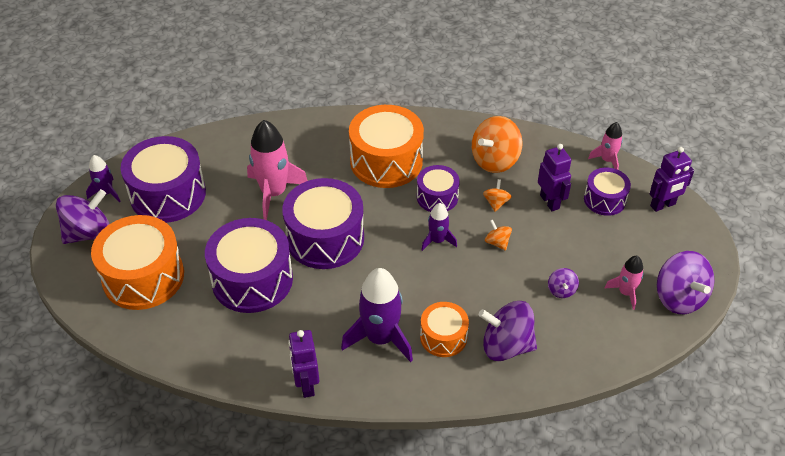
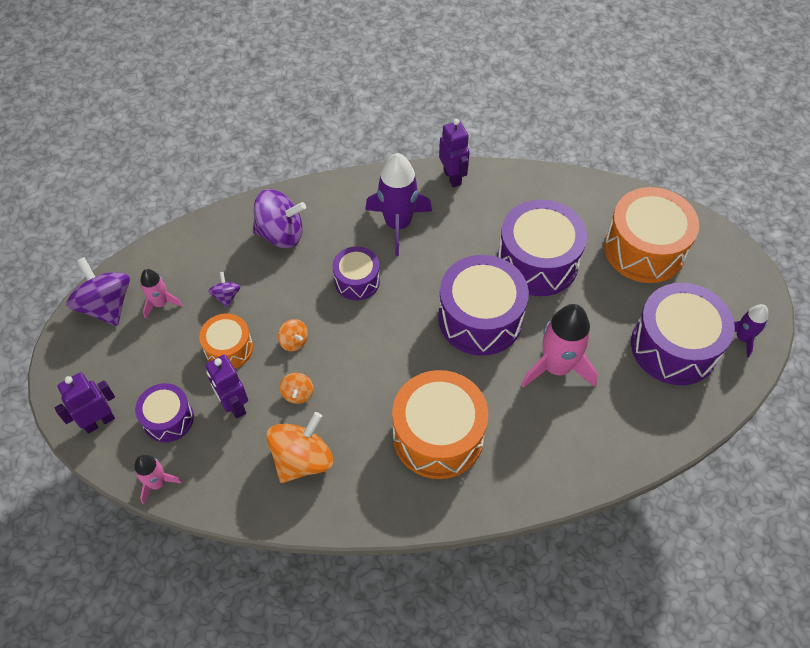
camera: 170 degrees right, 10 degrees up
purple spinning top [56,189,109,244] -> none
purple drum [417,165,460,212] -> purple drum moved to [332,246,380,300]
orange drum [420,302,469,357] -> orange drum moved to [199,313,253,369]
purple rocket [421,203,457,251] -> none

